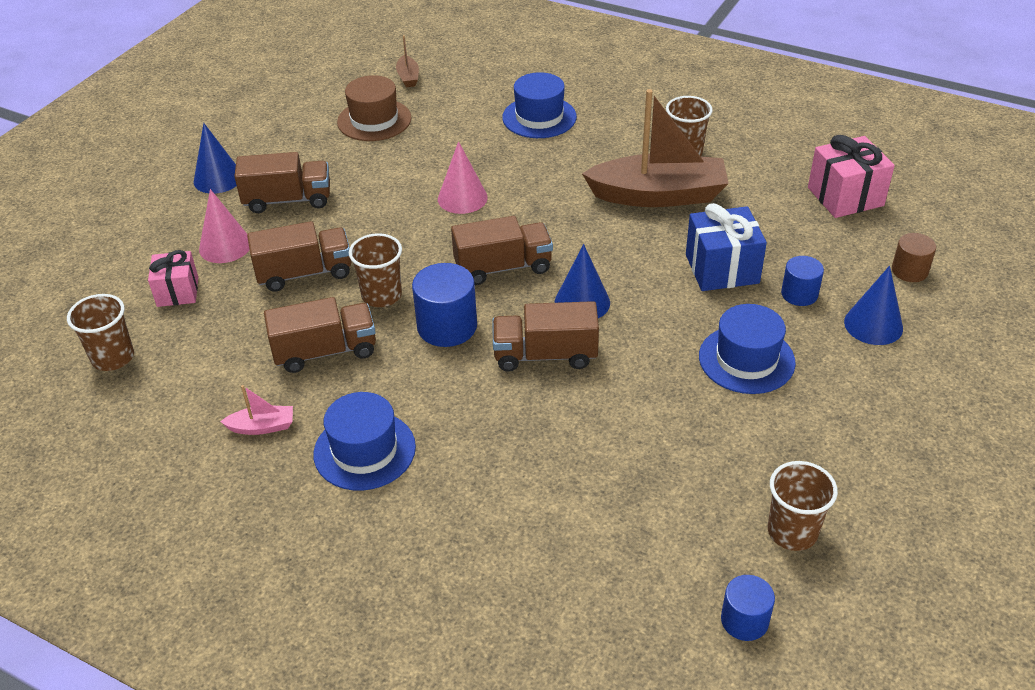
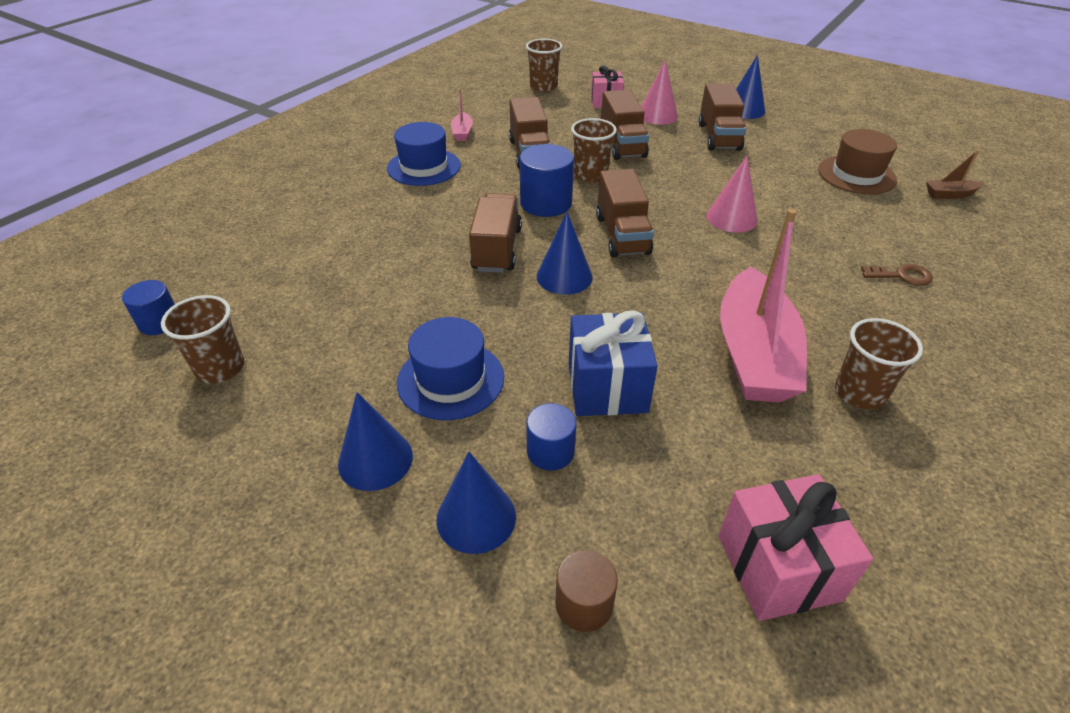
camera: 95 degrees right, 0 degrees up
blue hat [502,72,577,138] -> brown key [861,264,933,286]
brown boat [582,89,729,207] -> pink boat [720,209,807,402]
none -> blue cone [338,392,413,491]

